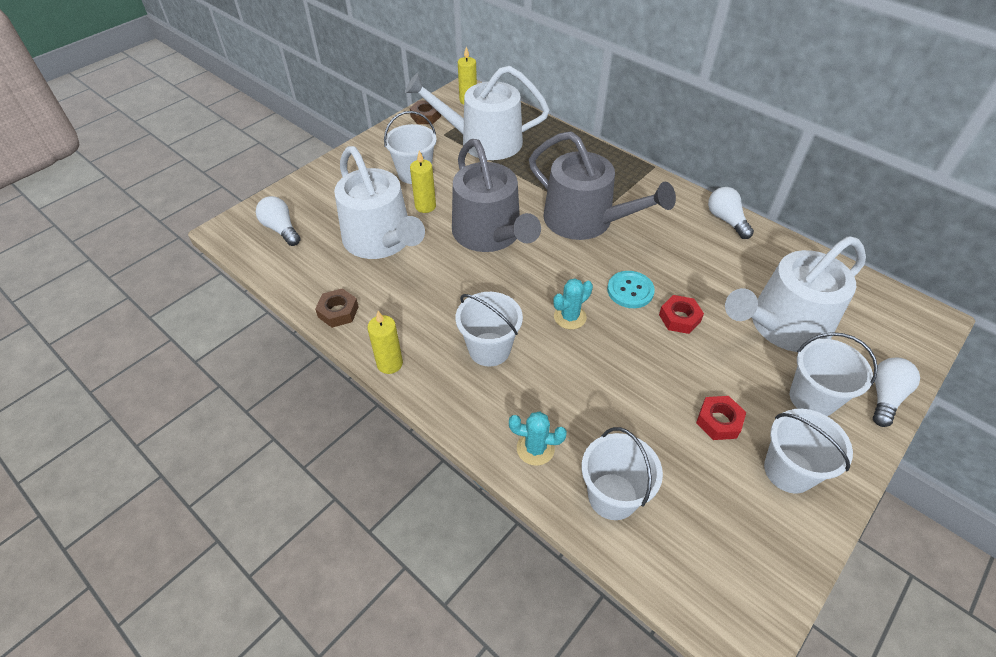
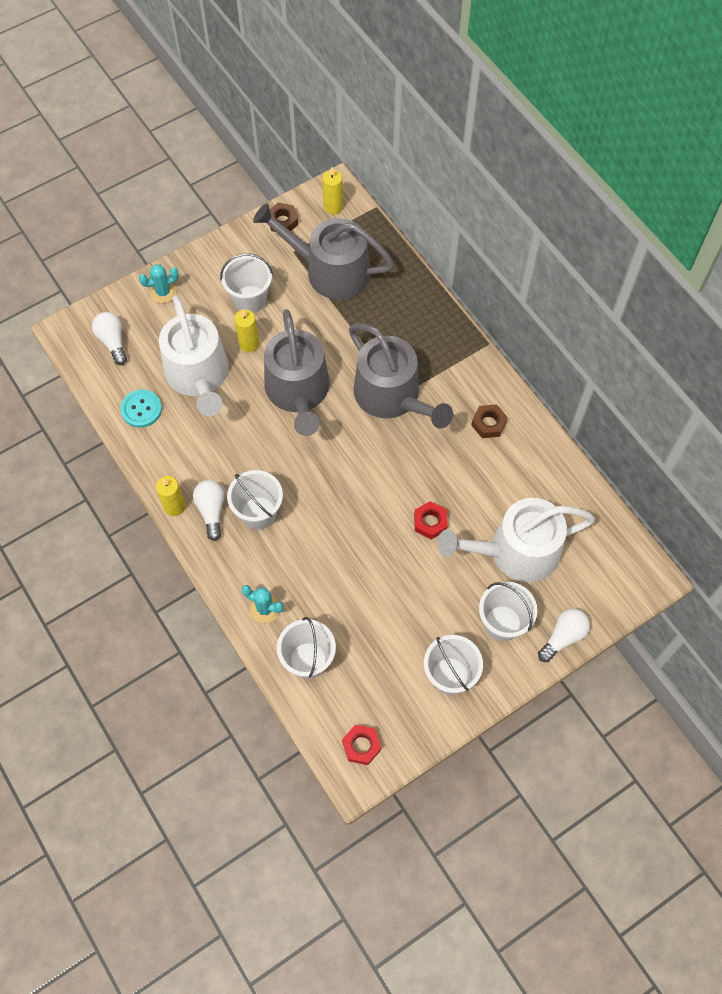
camera: 15 degrees right, 15 degrees up
brown nut [315,288,359,328] -> brown nut moved to [471,404,508,438]
white watering can [405,66,550,160] -> grey watering can [253,203,394,299]
turquoise cactus [553,278,593,329] -> turquoise cactus moved to [139,264,179,303]
turquoise button [607,271,655,308] -> turquoise button moved to [120,390,162,428]
red nut [696,396,746,440] -> red nut moved to [342,725,382,765]
white light bulb [708,187,754,239] -> white light bulb moved to [193,480,225,541]

